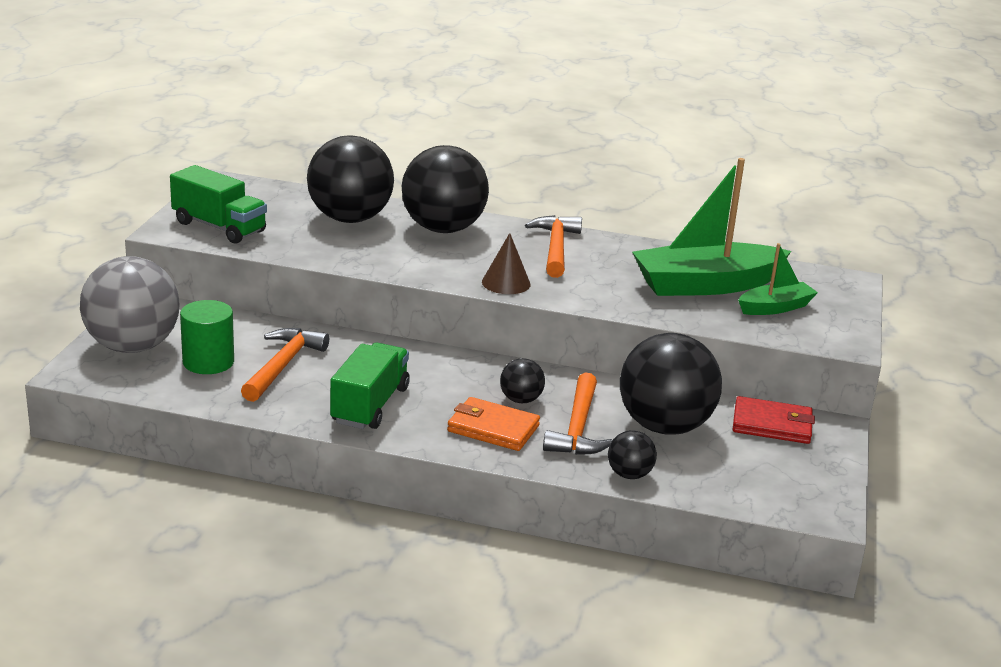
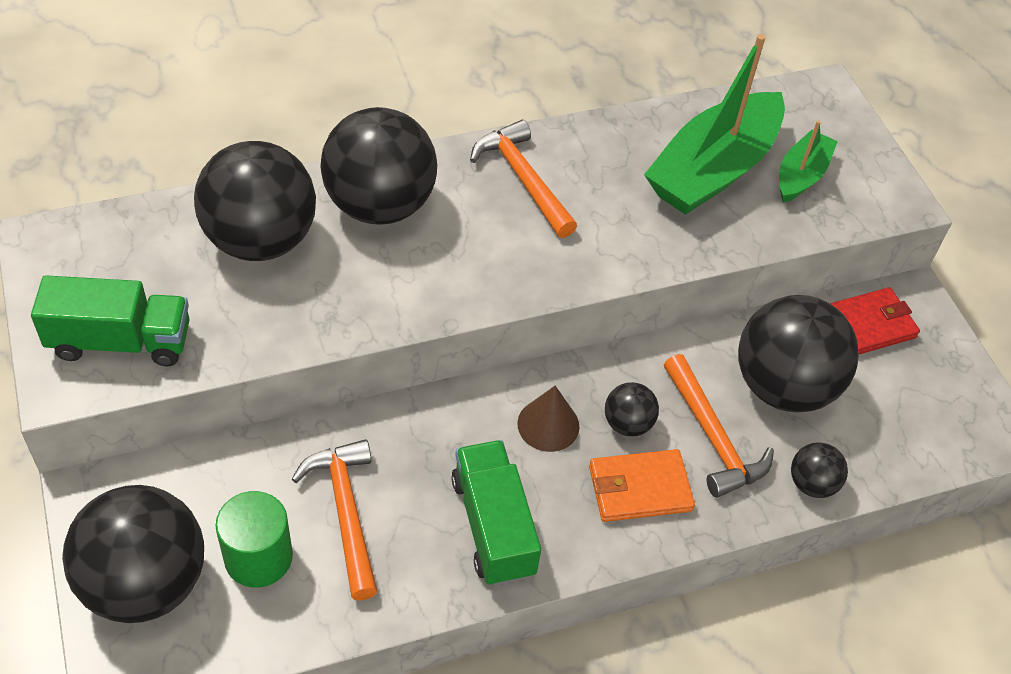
camera: 35 degrees left, 25 degrees up
grey ball [80,256,179,353] -> black ball [62,485,204,623]
brown cone [482,233,531,294] -> brown cone moved to [517,386,579,452]

